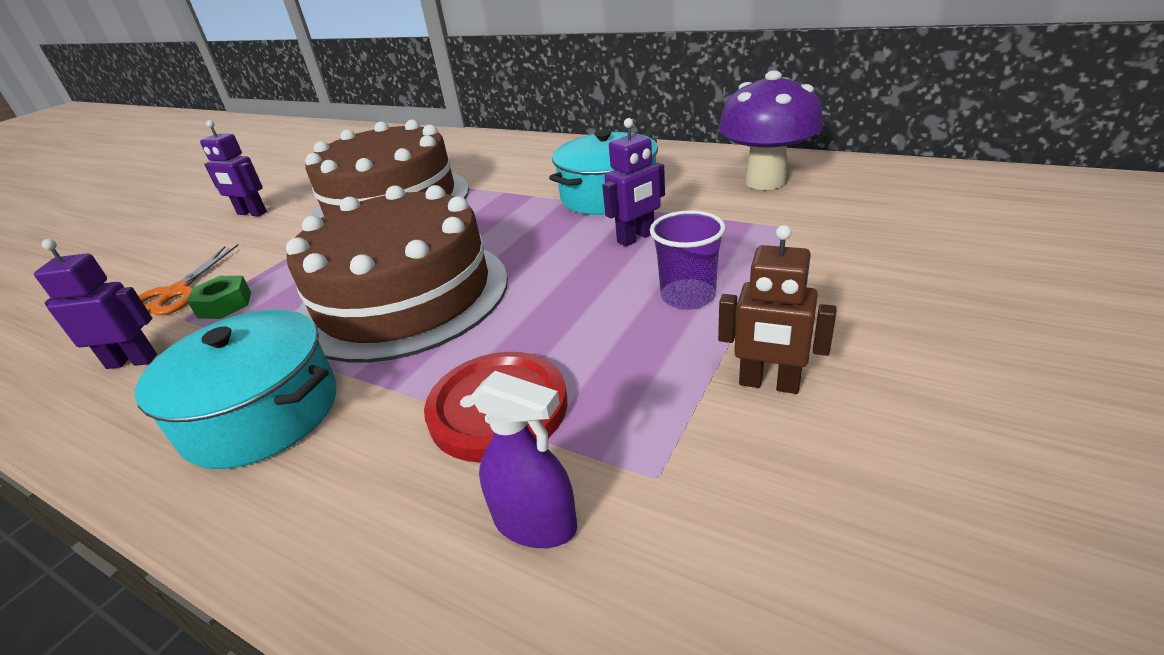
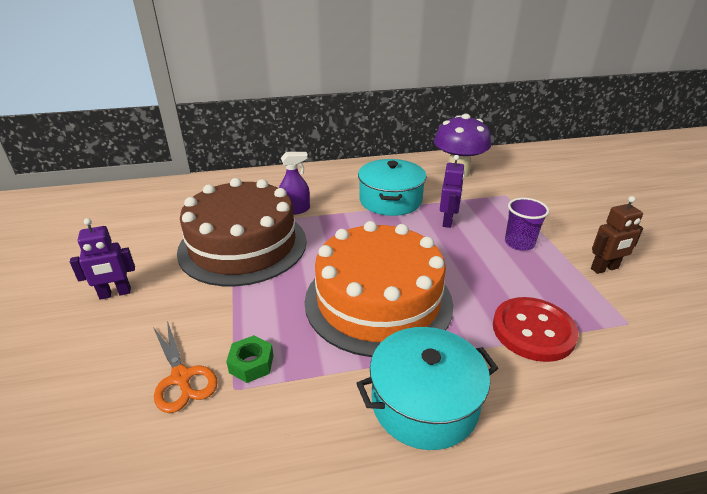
camera: 45 degrees left, 0 degrees up
purple robot [34,239,157,369] -> none
brown cake [286,185,508,363] -> orange cake [305,221,453,357]
purple spray bottle [471,371,577,548] -> purple spray bottle moved to [279,152,310,215]

